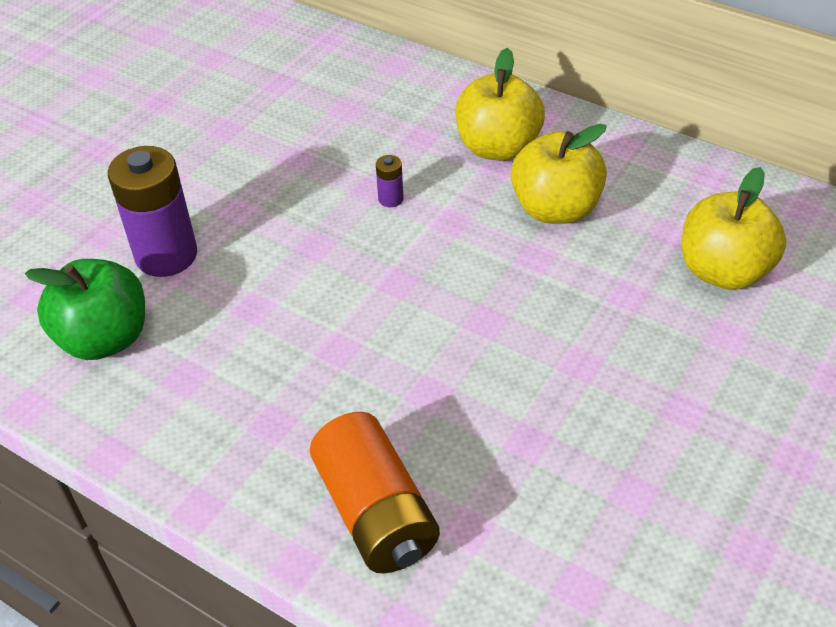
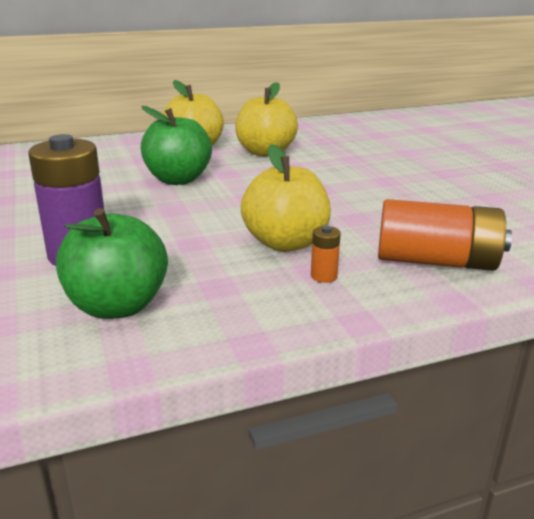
camera: 55 degrees left, 20 degrees down
purple battery [376,155,404,207] -> green apple [141,106,212,185]
yellow apple [681,167,786,290] -> yellow apple moved to [241,144,331,252]
none -> orange battery [311,226,341,283]

